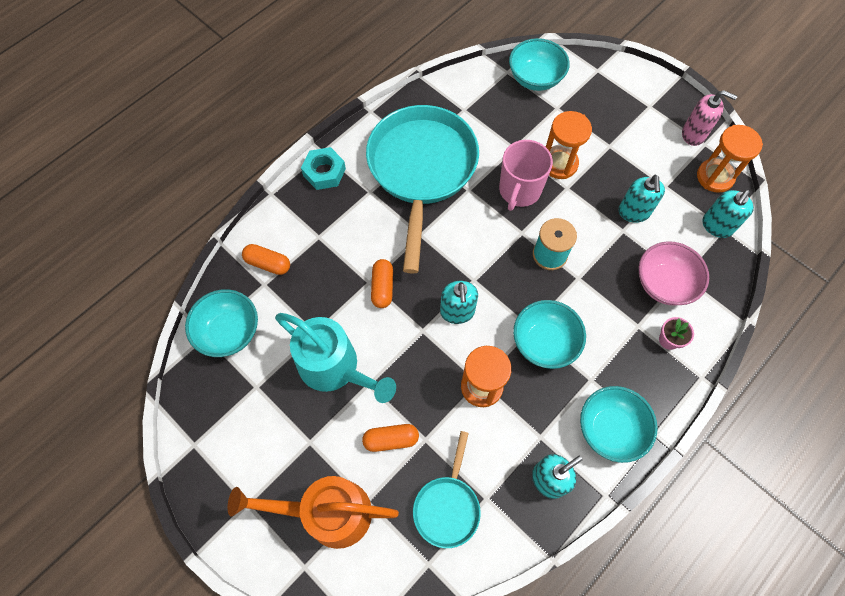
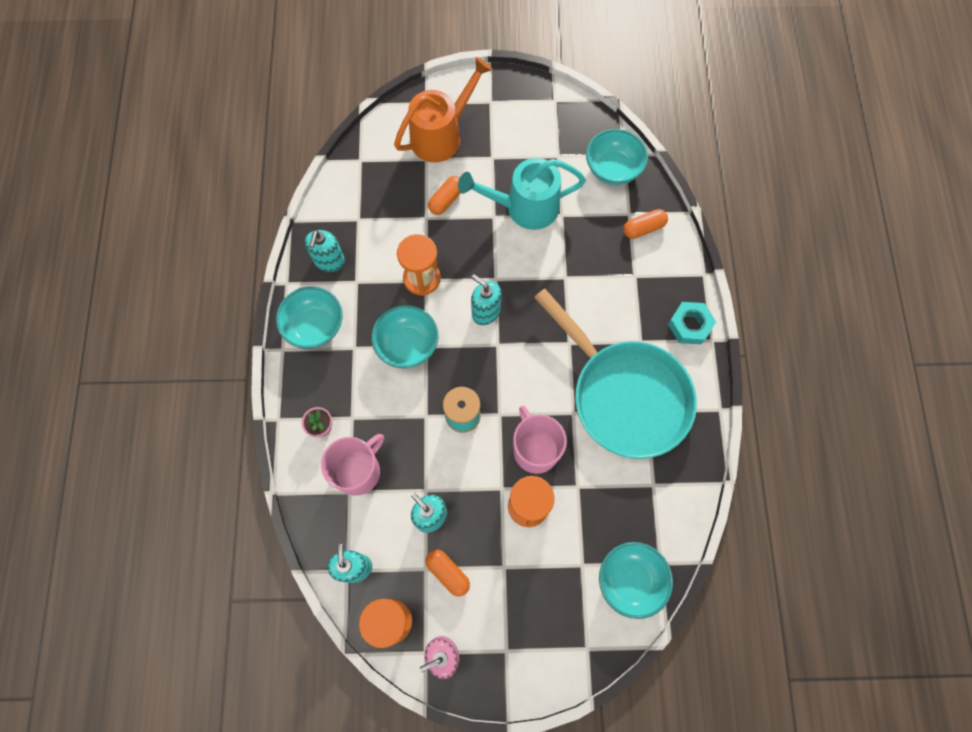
camera: 135 degrees right, 5 degrees up
orange capsule [371,259,393,308] -> orange capsule moved to [426,550,470,597]
turquoise pan [413,431,481,548] -> none
pink bowl [639,241,709,306] -> pink mug [321,434,384,496]

